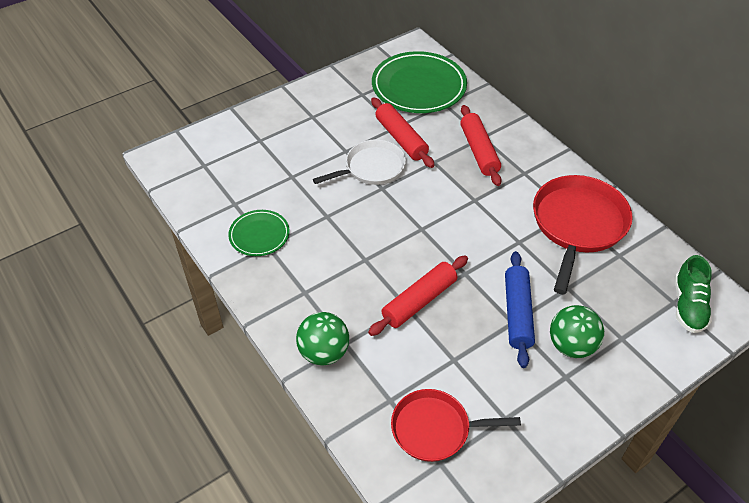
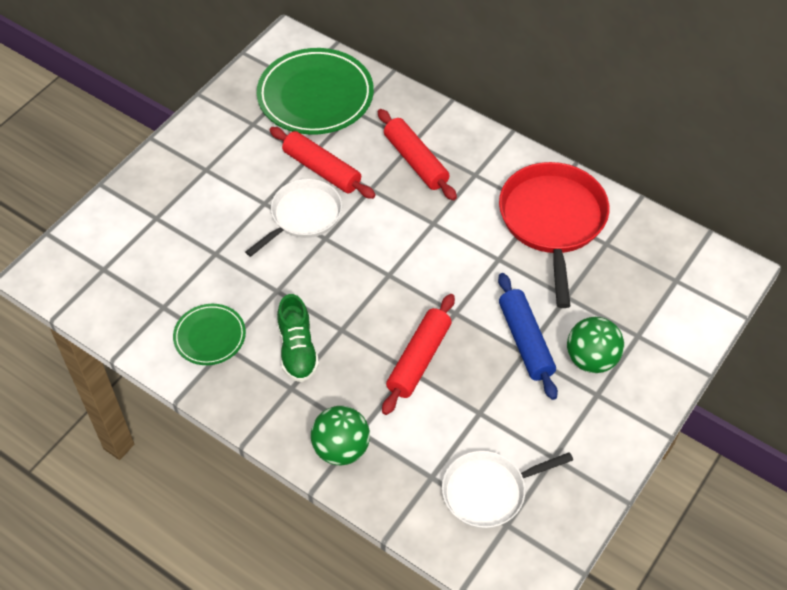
camera: 20 degrees left, 5 degrees up
red pan [391,389,521,462] -> white pan [442,451,573,528]
green shoe [675,255,712,333] -> green shoe moved to [277,294,319,382]

